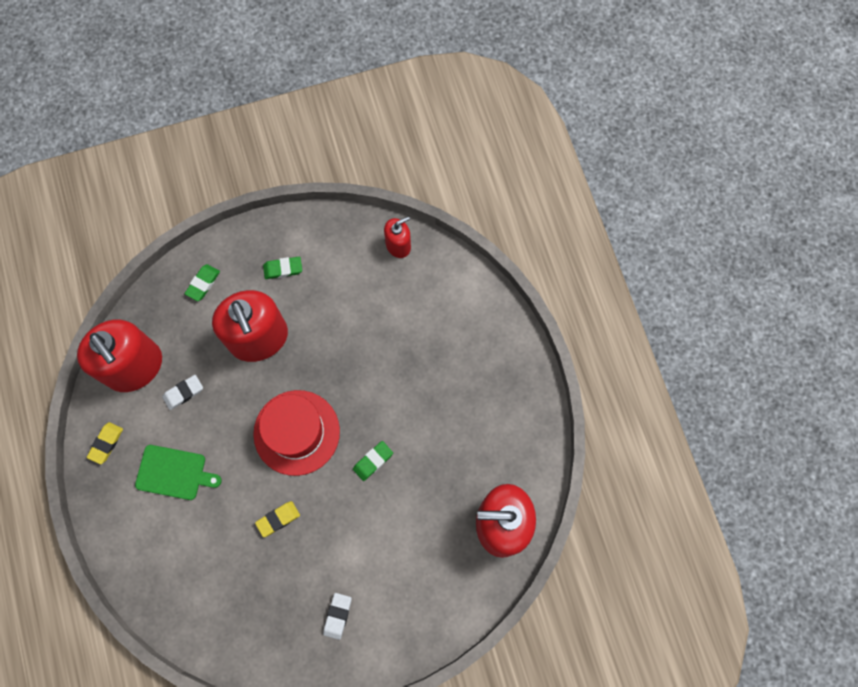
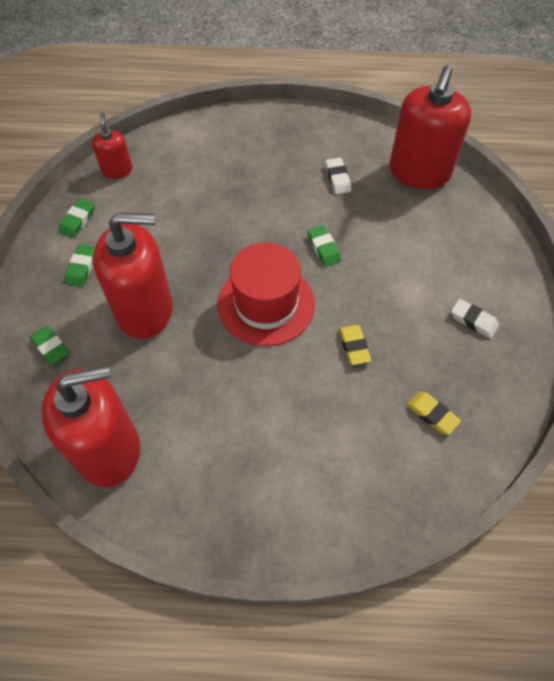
camera: 70 degrees left, 15 degrees down
yellow eraser [87,422,123,464] -> yellow eraser moved to [407,392,461,435]
green cutting board [135,445,222,500] -> none
white eraser [162,375,203,410] -> white eraser moved to [325,158,352,194]
none -> green eraser [59,198,95,238]

